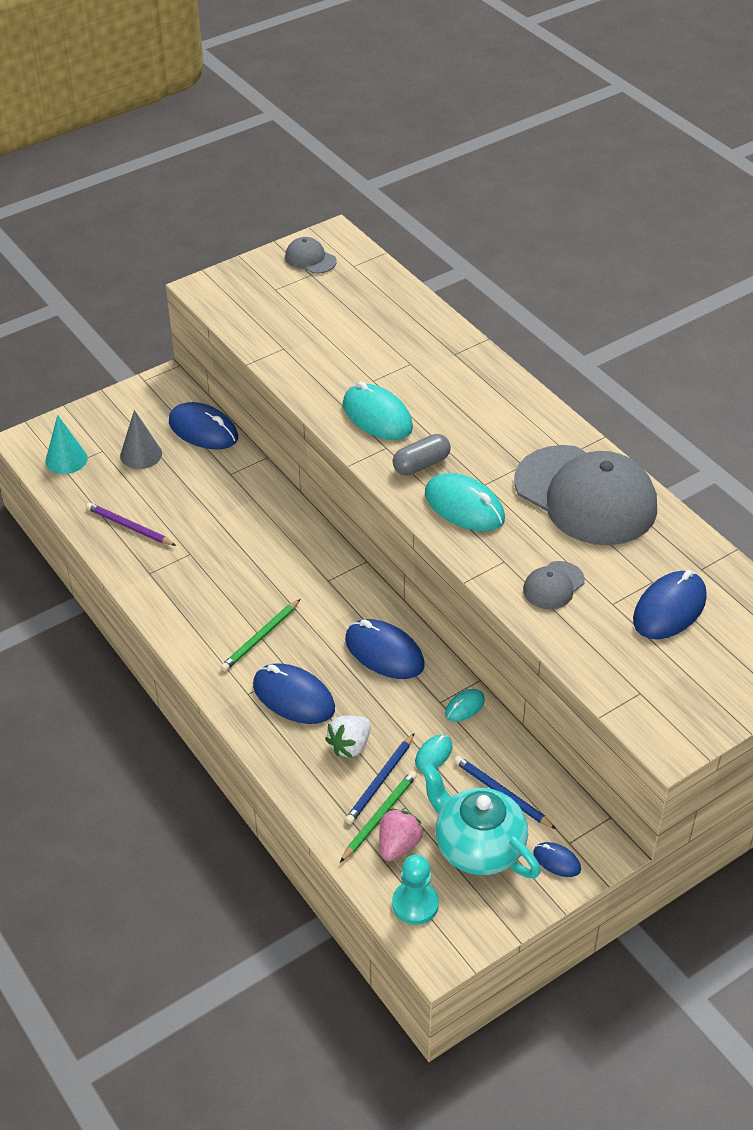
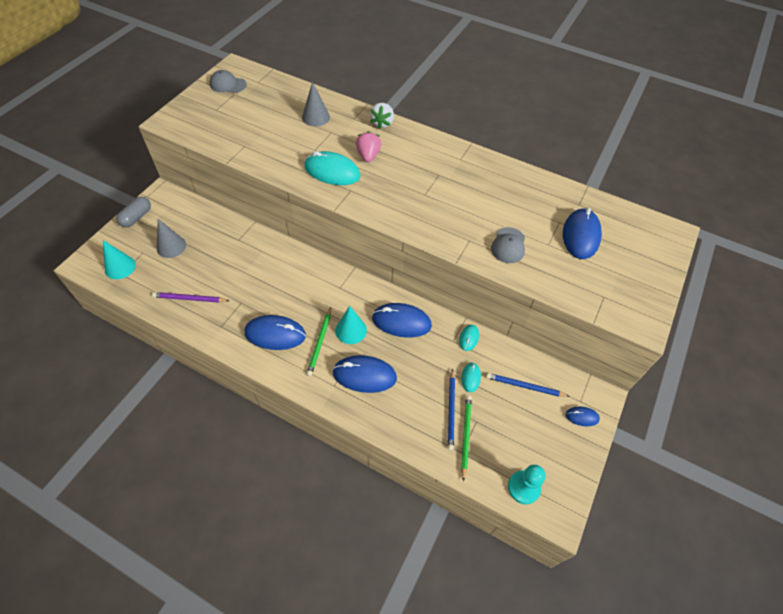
camera: 30 degrees left, 10 degrees up
blue mouse [169,402,238,450] -> blue mouse moved to [244,315,306,350]
white strawberry [325,716,371,758] -> white strawberry moved to [370,103,394,129]
pink strawberry [379,808,424,861] -> pink strawberry moved to [356,131,381,163]
grey capsule [393,434,451,476] -> grey capsule moved to [116,197,151,227]
turquoise teapot [420,762,541,878] -> none
turquoise mouse [425,473,505,531] -> none
grey cap [514,445,657,545] -> none
none -> grey cone [302,82,330,127]
none -> turquoise cone [335,306,367,344]

